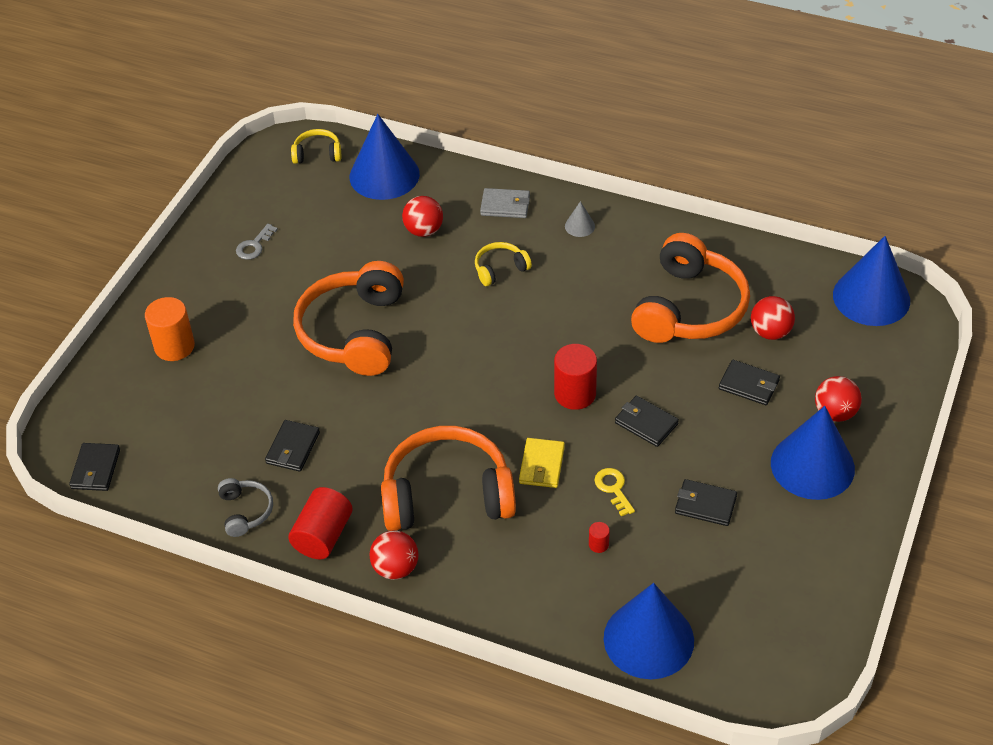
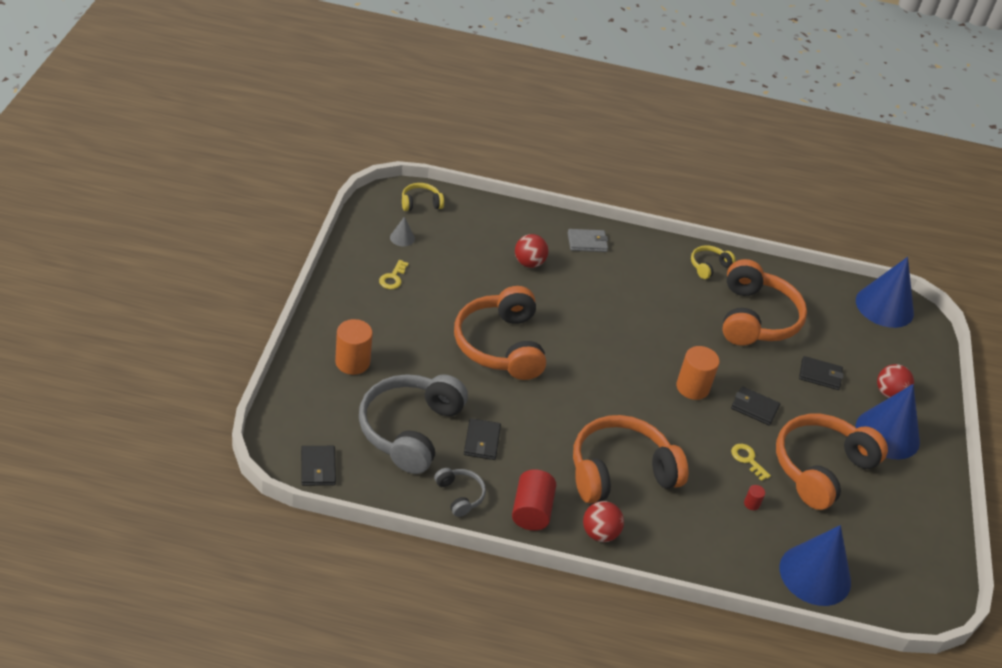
camera: 20 degrees left, 5 degrees down
grey key [236,224,278,260] -> yellow key [379,260,409,289]
blue cone [350,114,420,200] -> none
yellow headphones [475,242,532,286] -> yellow headphones moved to [691,245,736,279]
yellow wallet [519,438,565,488] -> none
red cylinder [554,344,597,410] -> orange cylinder [676,346,720,400]
grey cone [565,201,595,237] -> grey cone moved to [390,216,415,247]
black wallet [675,479,737,526] -> orange headphones [776,414,888,510]
red ball [751,296,795,340] -> none
none -> grey headphones [359,374,468,474]

